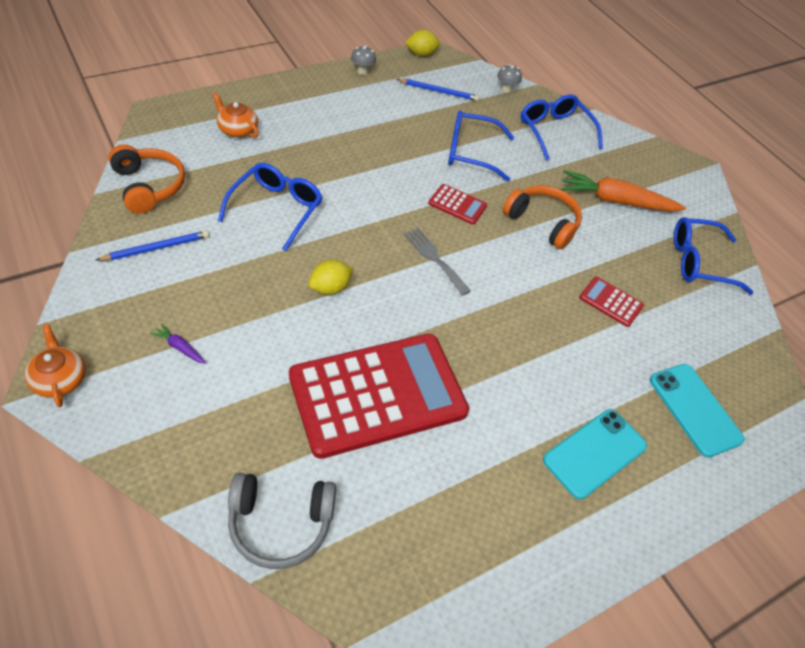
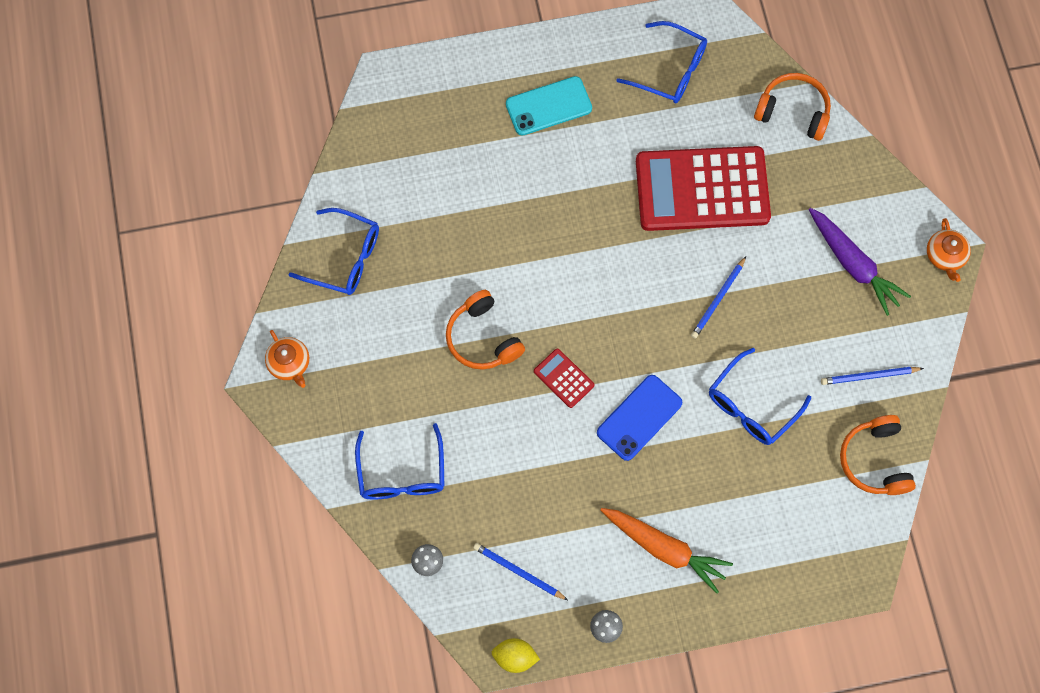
camera: 155 degrees left, 20 degrees up
purple carrot [150,323,206,364] -> purple carrot [809,208,911,316], size x2.37
orange teapot [212,92,259,138] -> orange teapot moved to [265,330,309,388]
grey headphones [228,473,336,569] -> orange headphones [754,73,831,141]
yellow lemon [309,260,353,295] -> blue pencil [691,257,746,339]
grey fork [404,228,471,296] -> none
blue glasses [448,110,514,181] -> blue glasses moved to [616,21,707,103]
orange carrot [561,170,686,212] -> orange carrot moved to [600,508,733,593]
red calculator [579,276,644,327] -> none
turquoise phone [650,364,745,457] -> none
none -> blue phone [597,375,682,461]

